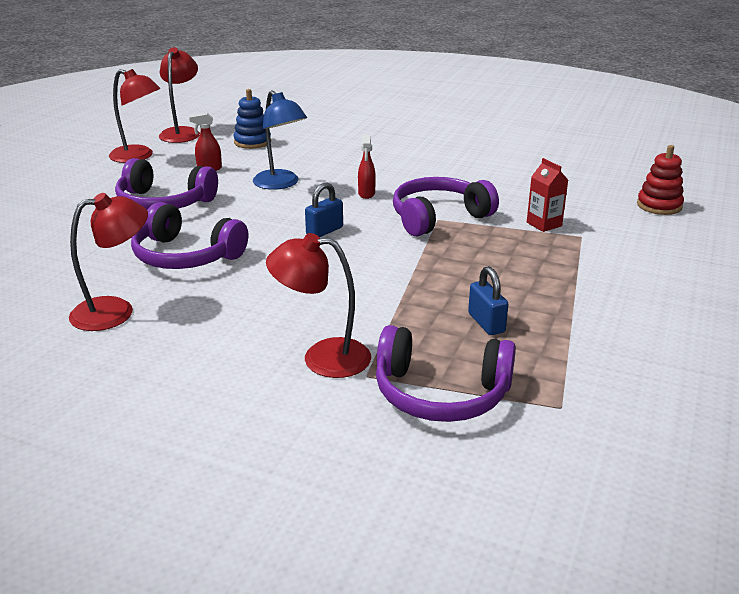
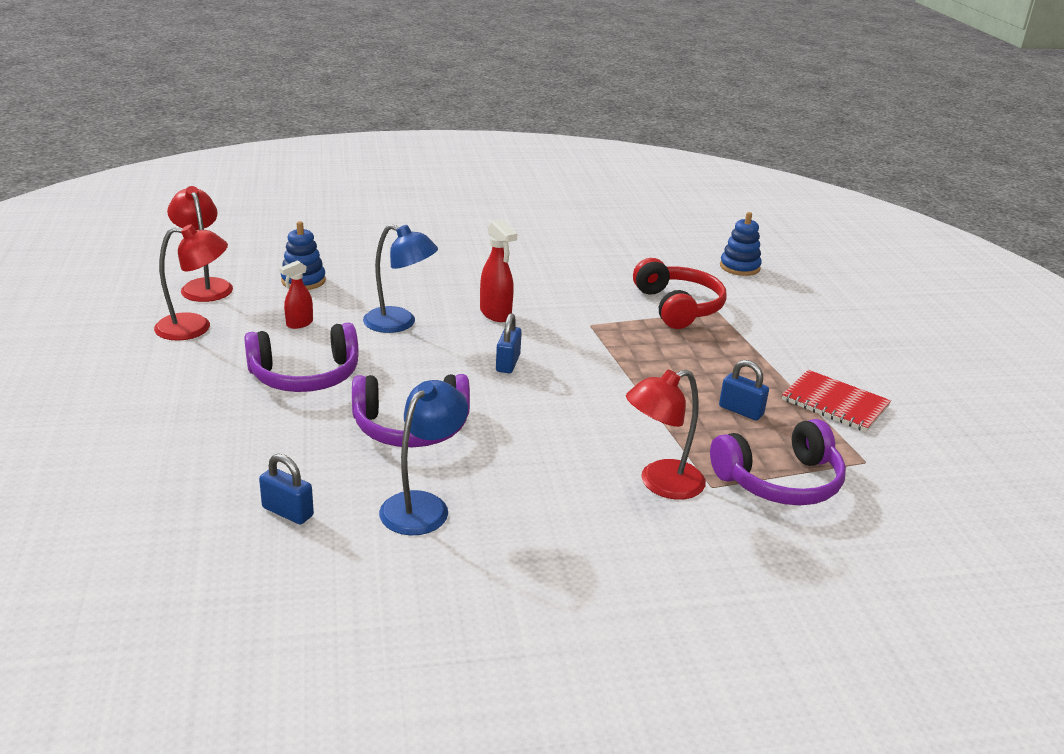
camera: 35 degrees left, 0 degrees up
red lamp [69,193,148,331] -> blue lamp [379,380,468,535]
red spray bottle [358,135,376,199] -> red spray bottle [480,219,517,322], size x1.52
purple headphones [393,177,499,236] -> none
red carton [527,158,568,232] -> red headphones [633,258,726,329]
red stacking toy [637,145,684,215] -> blue stacking toy [720,212,762,276]
none -> blue padlock [259,454,314,524]
none -> red notebook [782,370,891,432]

